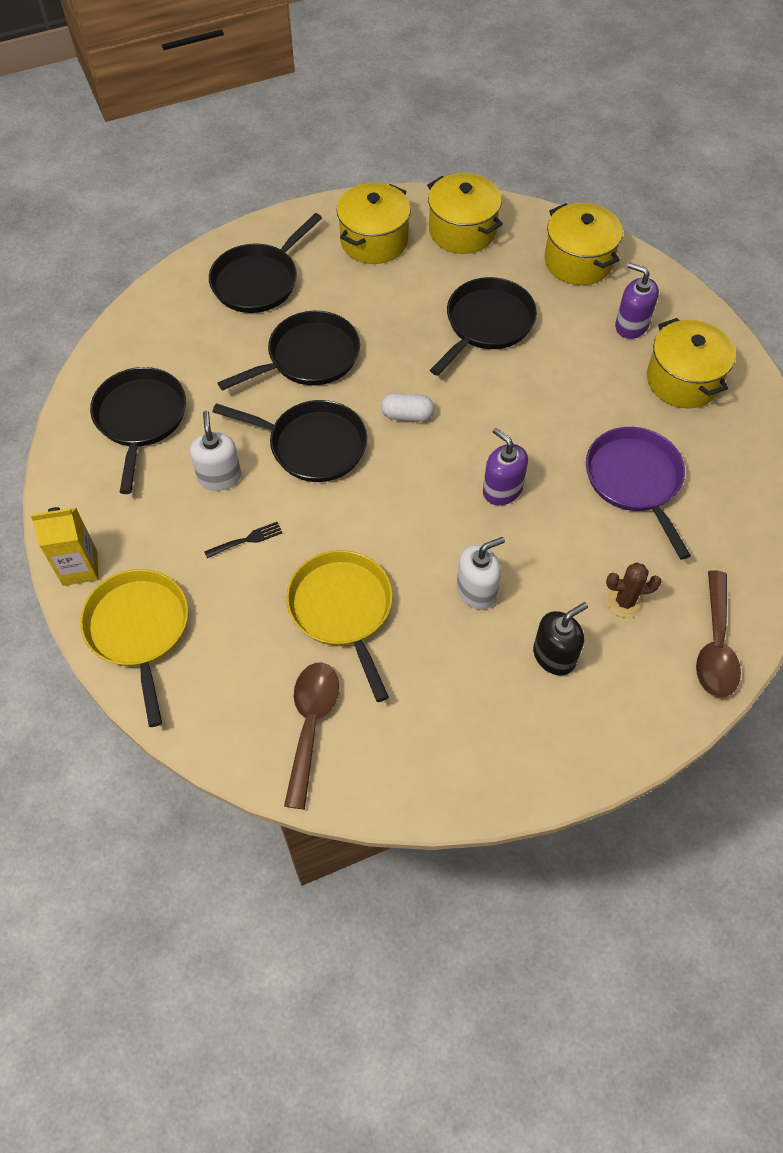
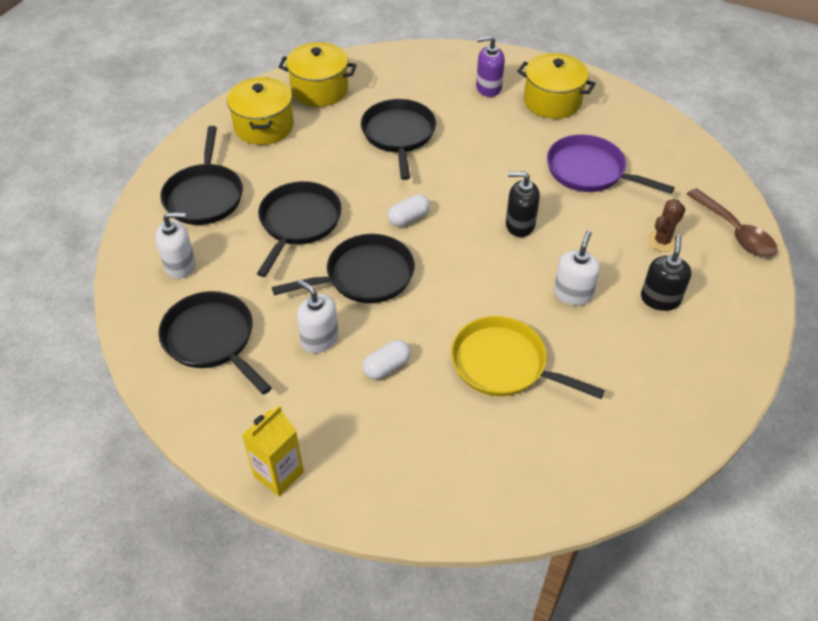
camera: 40 degrees left, 10 degrees down
yellow pan [80,569,188,727] -> none
black fork [204,522,282,558] -> white capsule [362,340,411,380]
brown spoon [284,662,339,809] -> none
purple soap dispenser [483,428,528,505] -> black soap dispenser [506,172,540,237]
yellow pot [544,203,623,285] -> none
none -> white soap dispenser [155,212,196,279]

